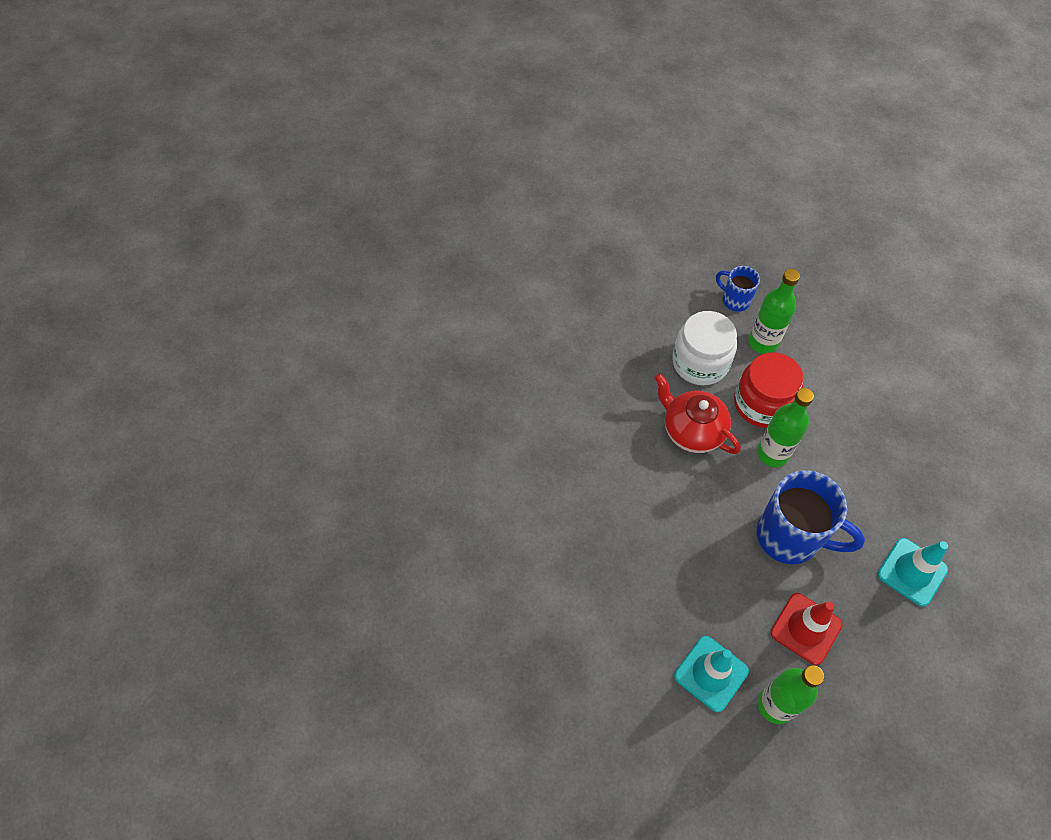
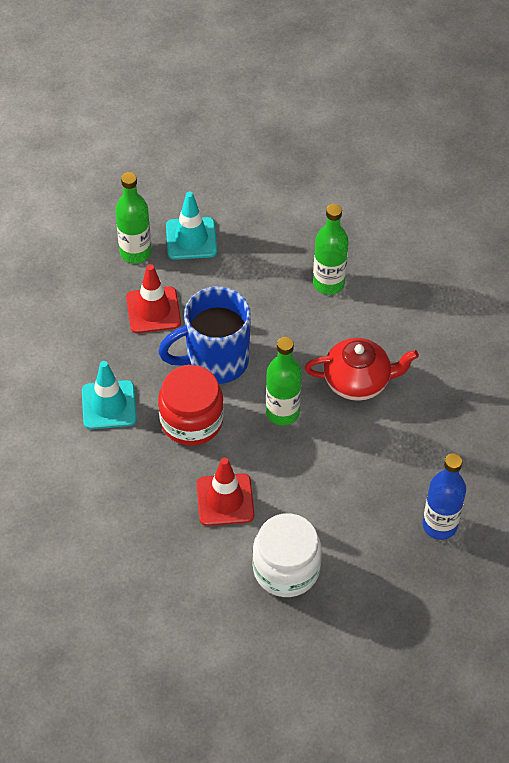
camera: 135 degrees right, 5 degrees down
white jar [672,311,737,385] -> white jar moved to [253,513,322,597]
blue mug [716,266,760,312] -> blue bottle [423,453,466,540]
red jar [734,352,804,428] -> red jar moved to [158,365,224,446]
green bottle [749,269,800,354] -> green bottle moved to [313,204,349,295]
none -> red traffic cone [197,458,254,526]

